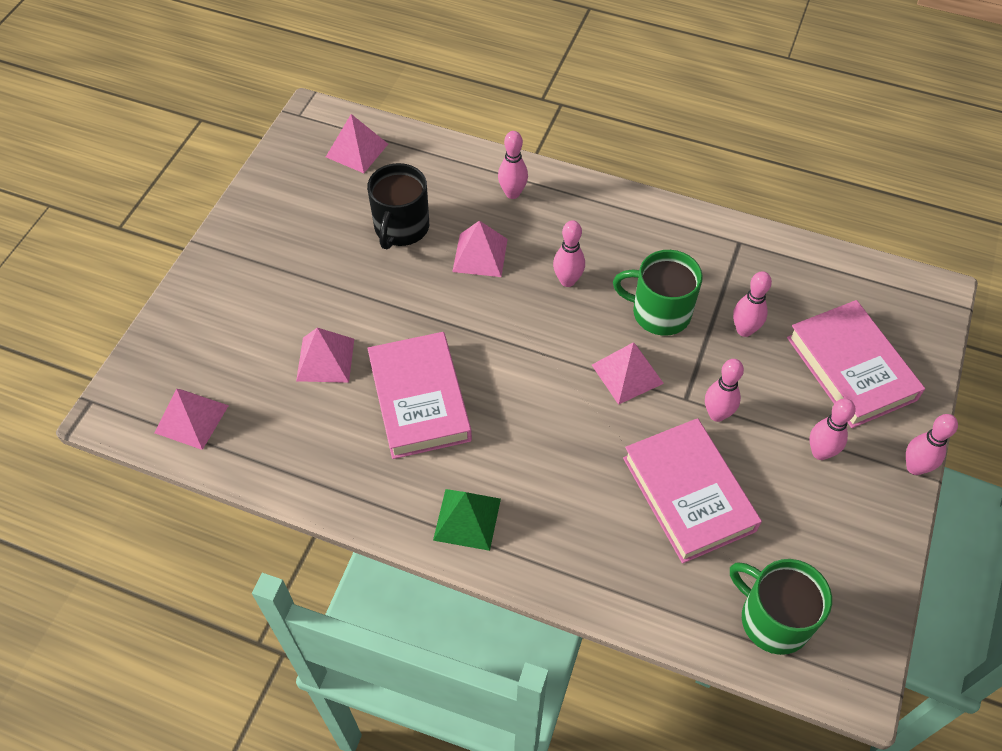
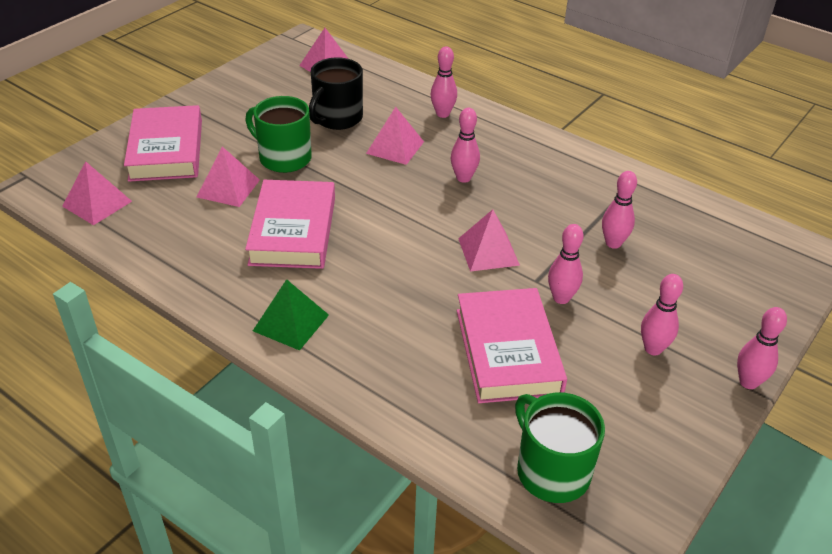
camera: 15 degrees right, 15 degrees down
green mug [613,250,703,336] -> green mug moved to [245,96,312,173]
pink book [787,300,925,428] -> pink book moved to [124,105,202,182]

